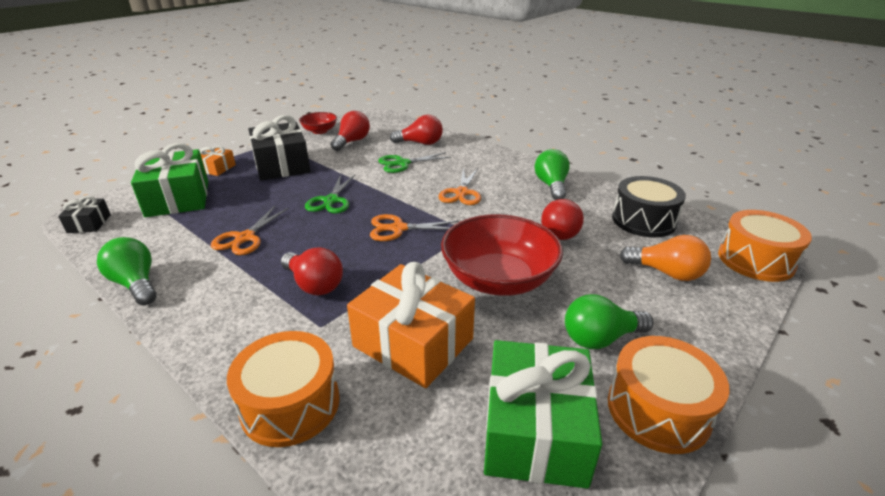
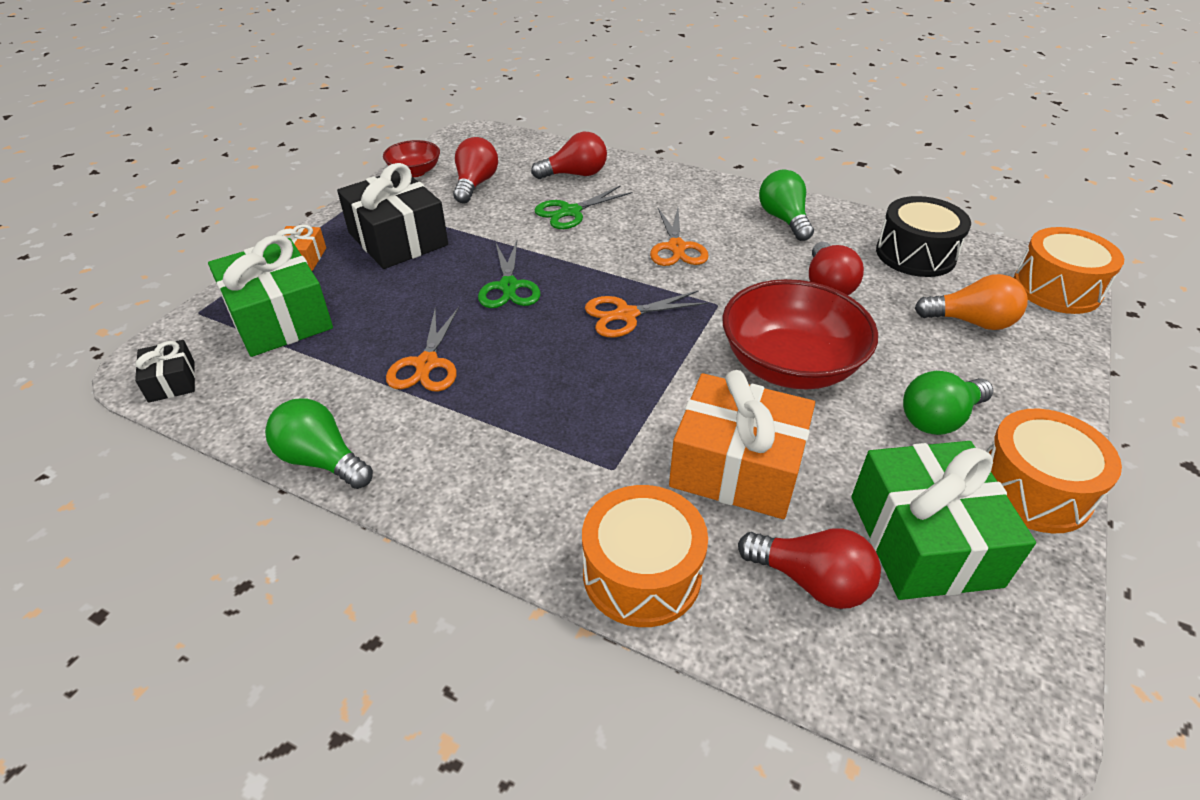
camera: 15 degrees left, 10 degrees up
red light bulb [281,247,343,296] -> red light bulb moved to [738,529,881,609]

